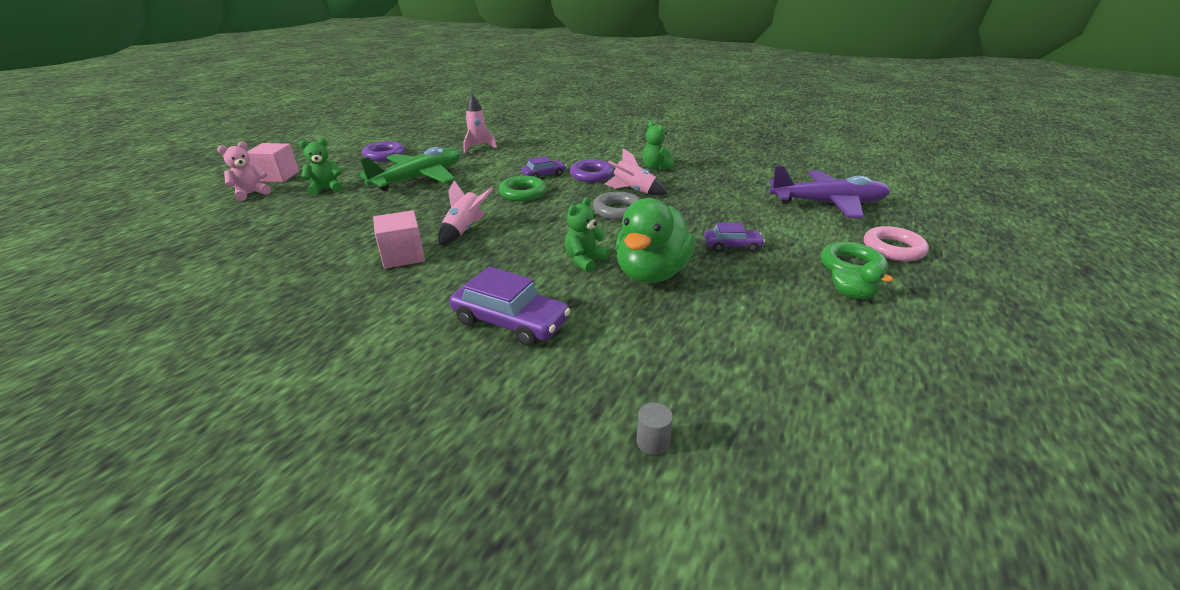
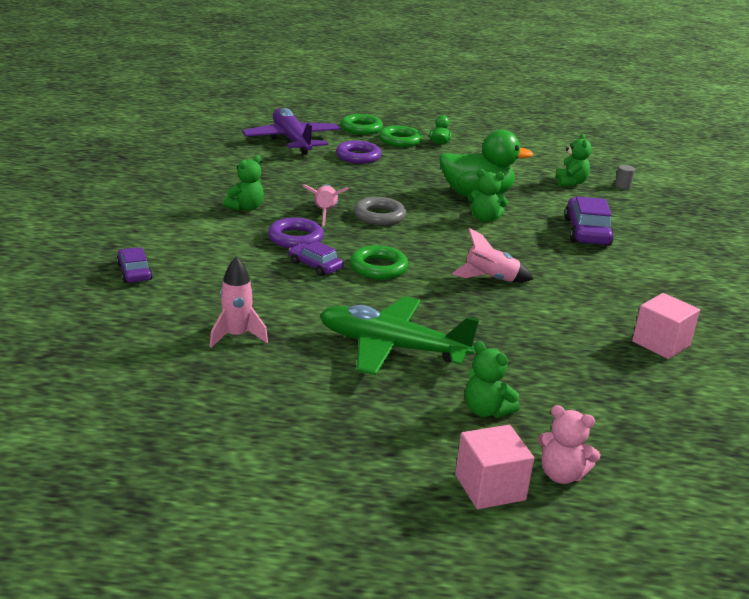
camera: 115 degrees left, 5 degrees down
purple ring [362,141,405,161] -> purple ring moved to [336,141,382,164]
pink cube [373,210,425,269] -> pink cube moved to [632,293,700,359]
purple car [704,222,765,252] -> purple car moved to [117,247,153,283]
pink ring [864,226,929,261] -> green ring [341,114,383,135]
none -> green teddy bear [556,134,592,186]

